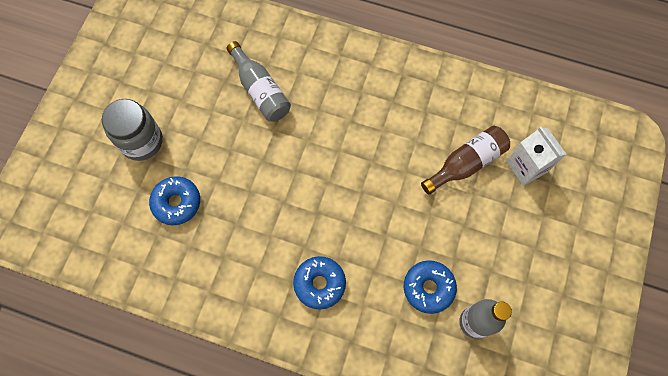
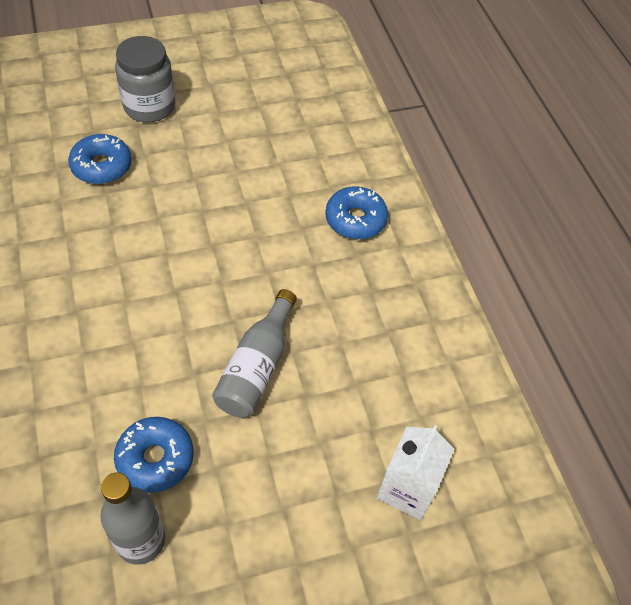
camera: 50 degrees right, 15 degrees down
grey bottle [227,41,291,122] -> grey bottle moved to [212,289,297,418]
blue donut [293,256,346,310] -> blue donut moved to [325,186,388,239]
brown bottle [421,126,510,195] -> none

